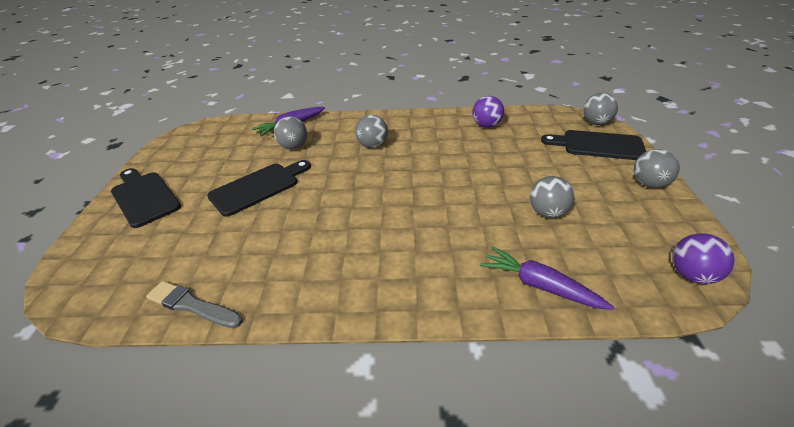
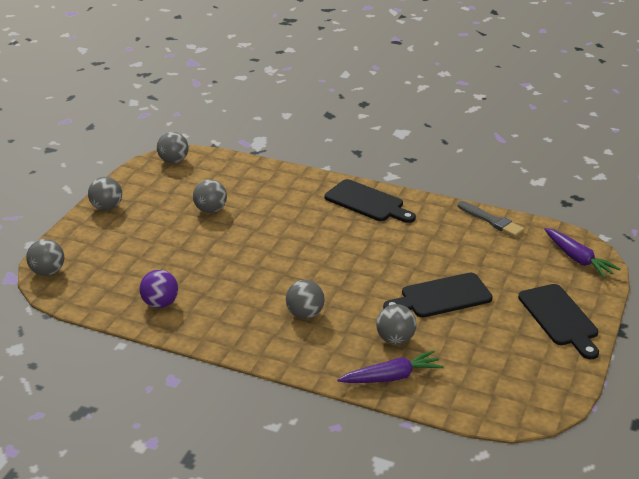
camera: 160 degrees left, 5 degrees down
purple carrot [480,246,614,310] -> purple carrot moved to [544,228,621,278]
black cutting board [541,130,646,160] -> black cutting board moved to [325,179,416,223]
purple ball [672,233,735,284] -> grey ball [157,132,188,163]

